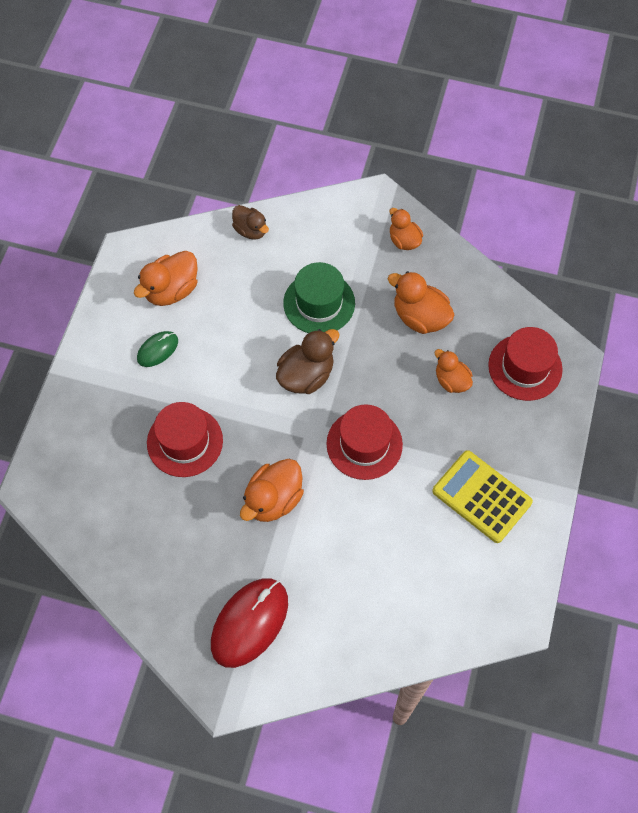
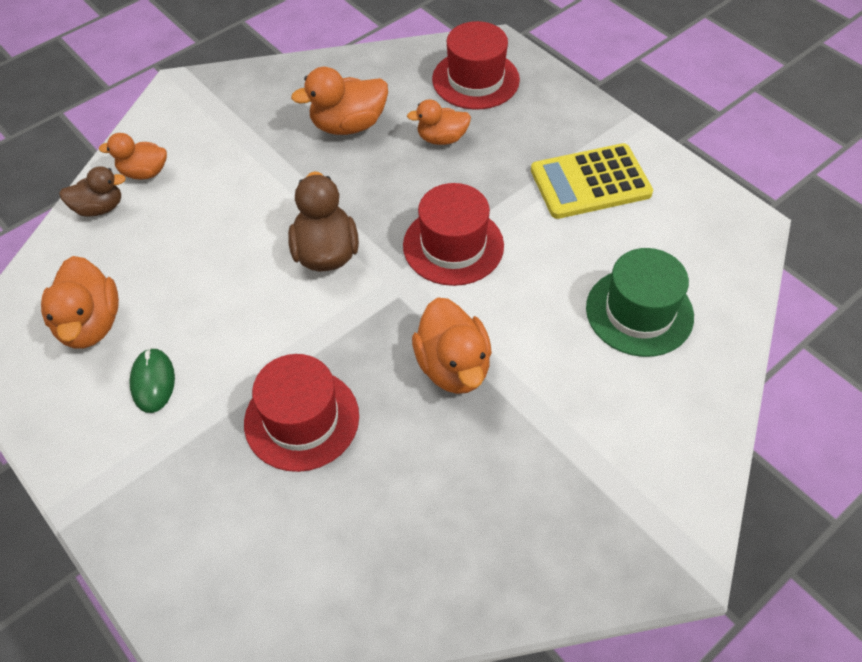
camera: 55 degrees left, 10 degrees down
red mouse [211,578,288,668] -> none
green hat [283,262,355,333] -> green hat moved to [586,248,694,357]
orange duck [389,208,423,250] -> orange duck moved to [99,133,167,180]

